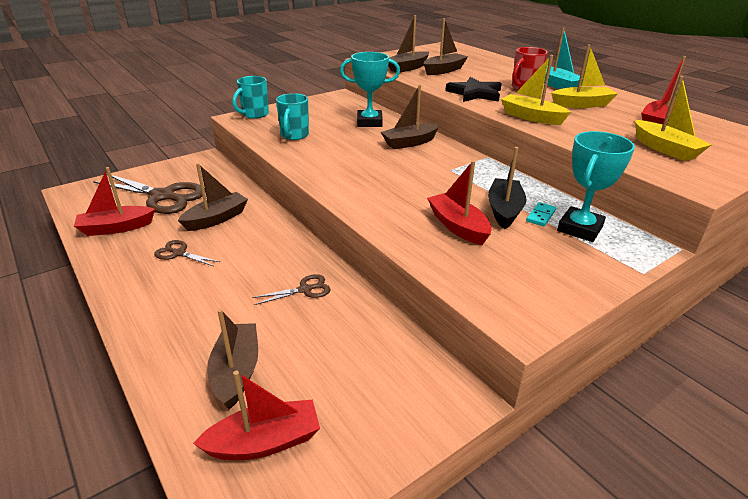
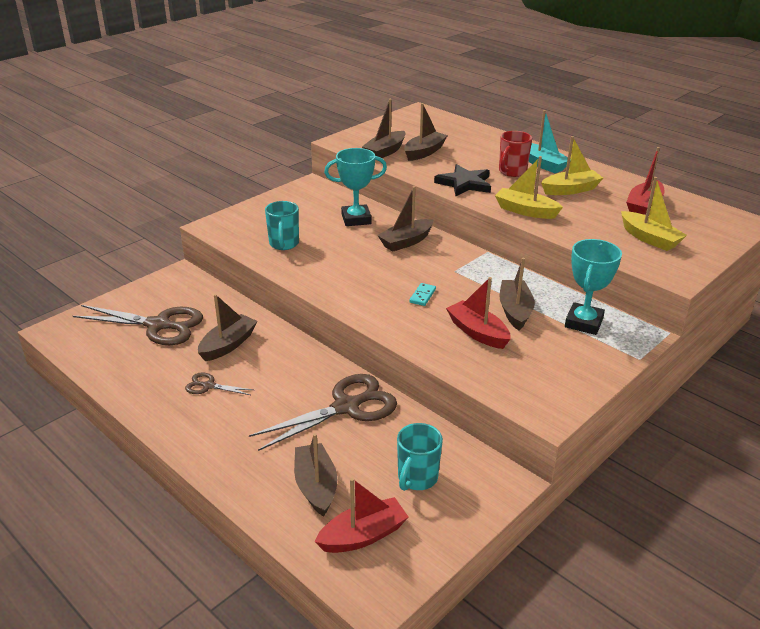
camera: 10 degrees left, 0 degrees up
red boat [74,167,155,236] -> none
turquoise mug [232,76,269,119] -> turquoise mug moved to [397,423,443,491]
brown scissors [252,274,330,305] -> brown scissors [249,374,397,451], size x2.11
black boat [488,147,526,229] -> brown boat [499,258,535,330]
turquoise domino [526,202,556,226] -> turquoise domino moved to [409,283,436,306]

